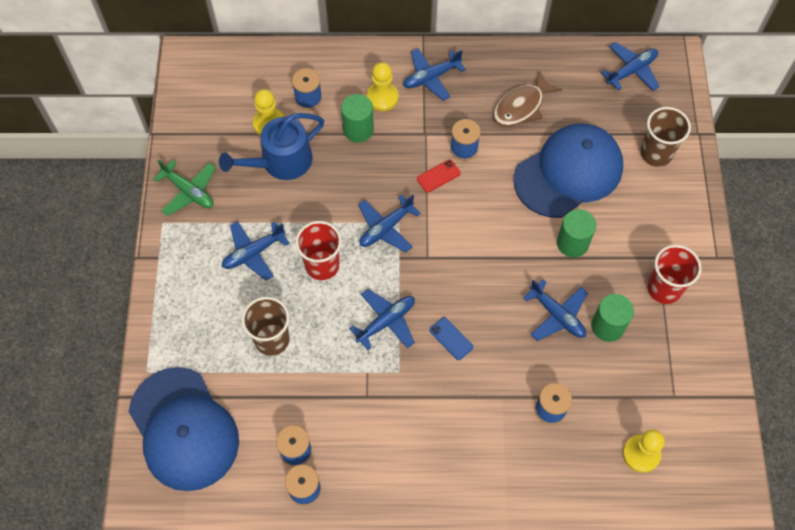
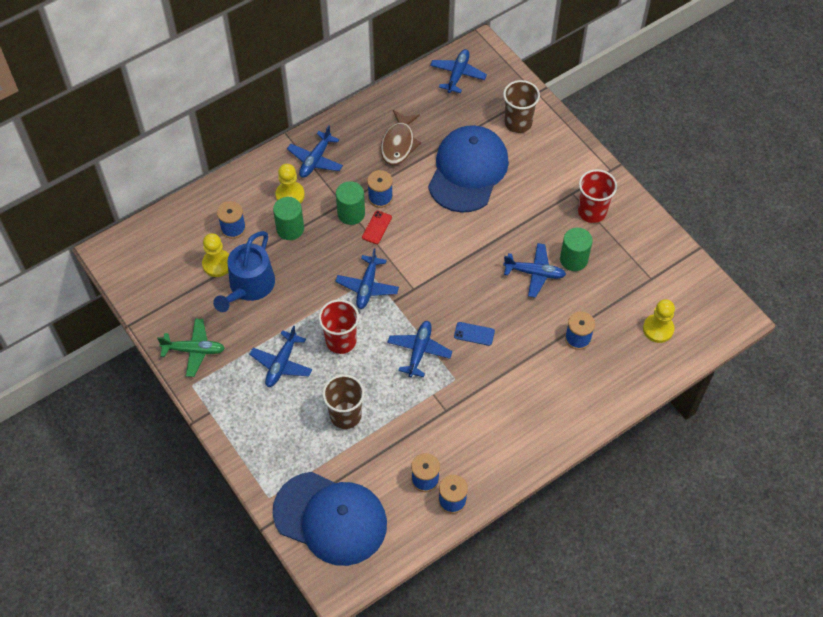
camera: 35 degrees left, 5 degrees down
green cylinder [557,209,596,257] -> green cylinder moved to [336,181,365,225]

